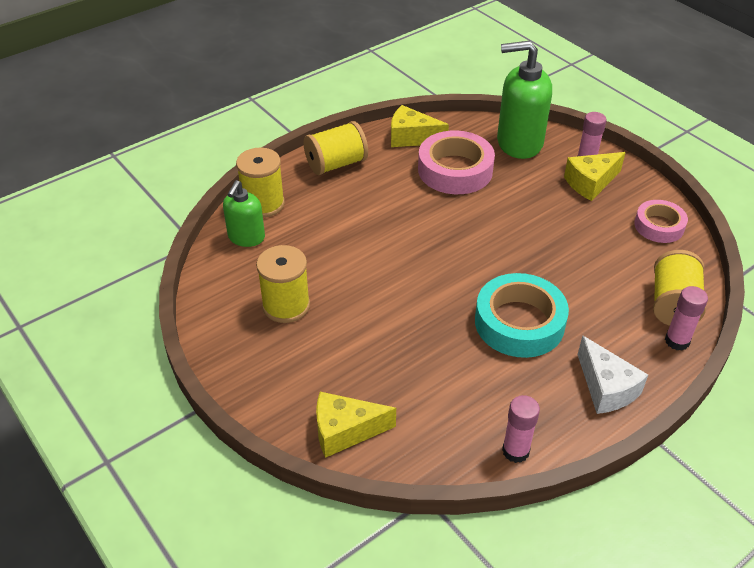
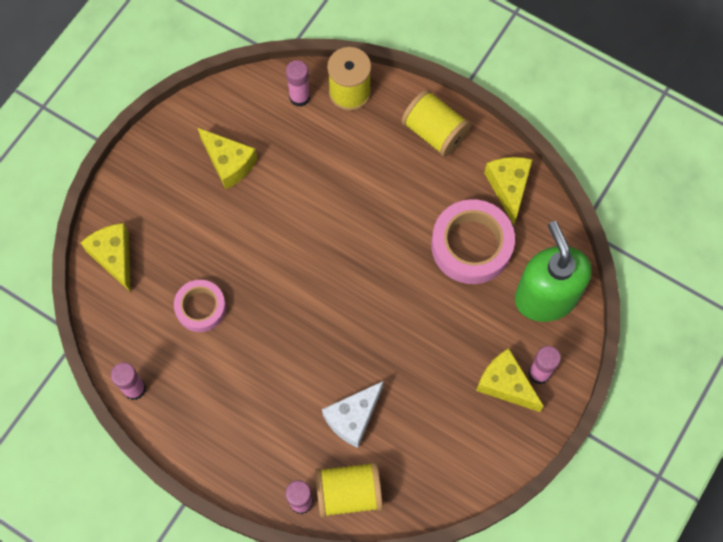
camera: 70 degrees right, 25 degrees up
green soap dispenser [223,180,265,247] -> pink glue stick [286,60,310,107]
yellow spool [256,245,310,323] -> yellow cheese [198,128,257,189]
turquoise tape [475,273,569,358] -> none
white cheese [578,335,648,414] -> white cheese moved to [322,381,383,448]
pink tape [634,200,688,243] -> pink tape moved to [174,280,226,332]

